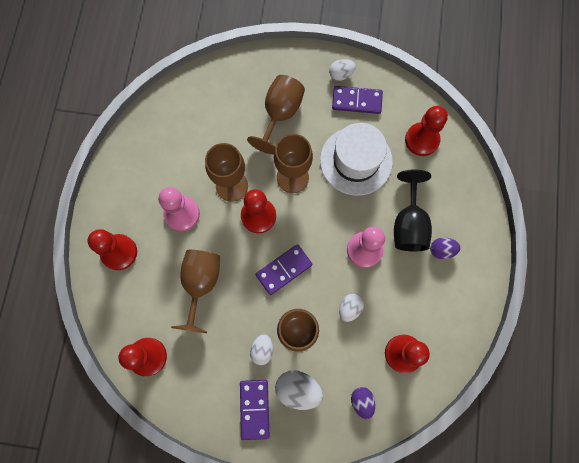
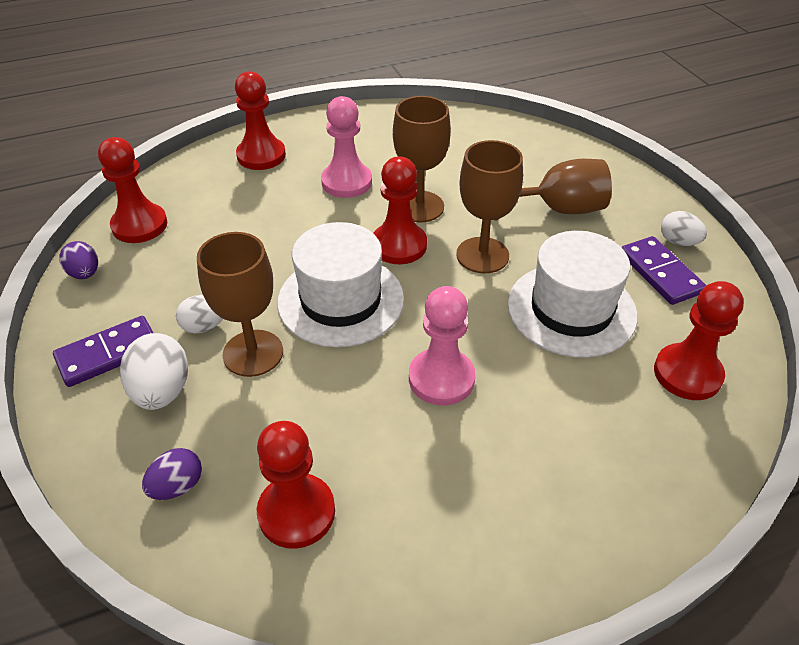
camera: 60 degrees right, 30 degrees down
brown goblet [171,250,220,333] -> none
purple domino [255,244,312,295] -> white hat [277,222,404,347]
white egg [339,294,364,322] -> none
black goblet [394,169,432,251] -> none
purple egg [430,237,460,259] -> purple egg moved to [59,241,98,279]

